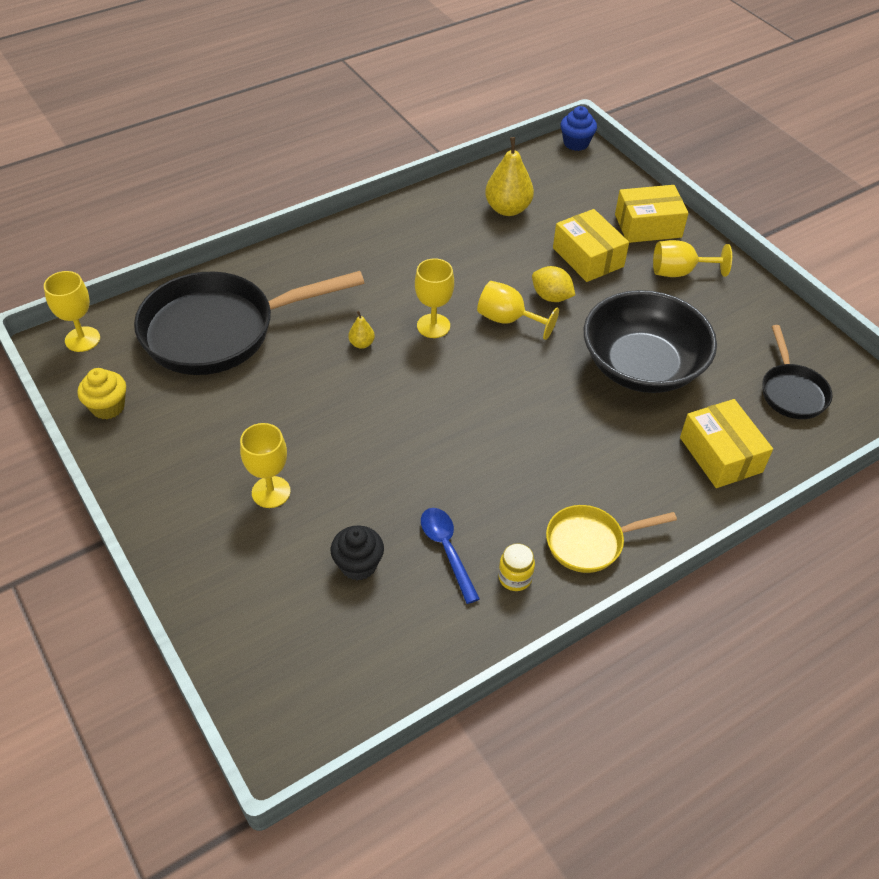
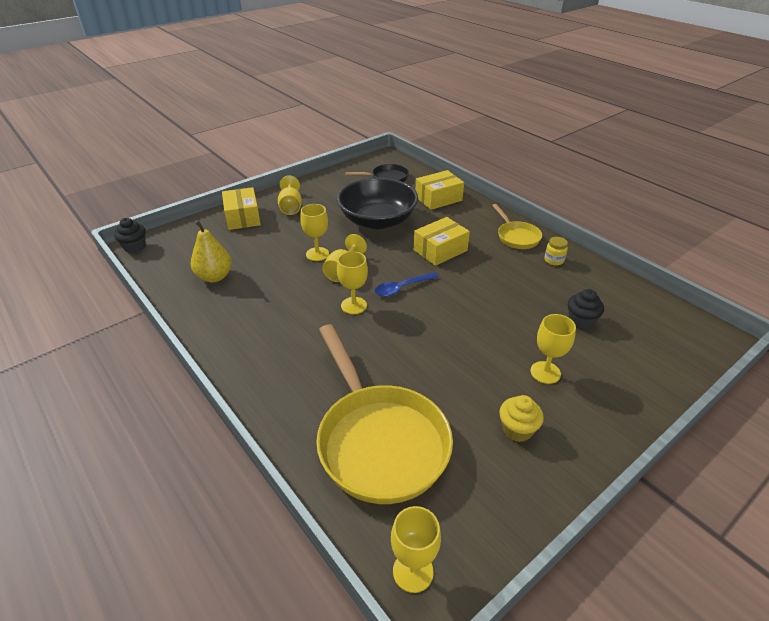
camera: 95 degrees left, 10 degrees down
yellow cupcake [77,368,126,419] -> yellow cupcake moved to [499,395,544,442]
black pan [134,271,364,375] -> yellow pan [316,324,453,504]
yellow pear [348,311,375,349] -> none
blue spoon [421,508,480,604] -> blue spoon moved to [375,272,439,296]
yellow lemon [532,266,575,302] -> yellow goblet [300,204,329,261]
yellow box [553,209,629,282] -> yellow box moved to [414,217,470,266]
blue cupcake [561,106,597,151] -> black cupcake [114,218,146,253]

